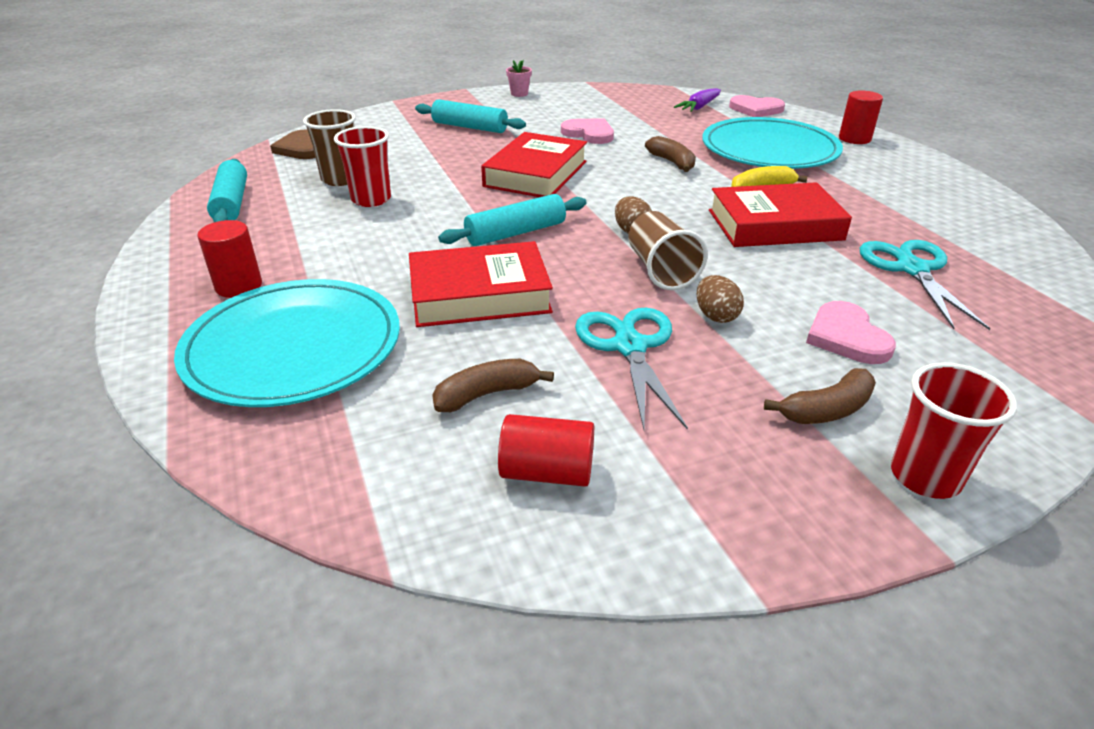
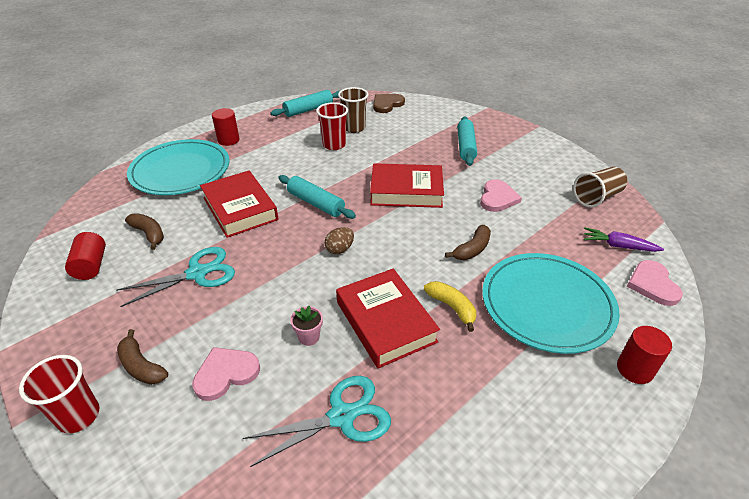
camera: 70 degrees right, 5 degrees up
pink flower pot [506,60,532,97] -> pink flower pot moved to [290,306,323,346]
brown cup [628,211,708,290] -> brown cup moved to [573,167,627,208]
brown egg [697,275,744,323] -> none

